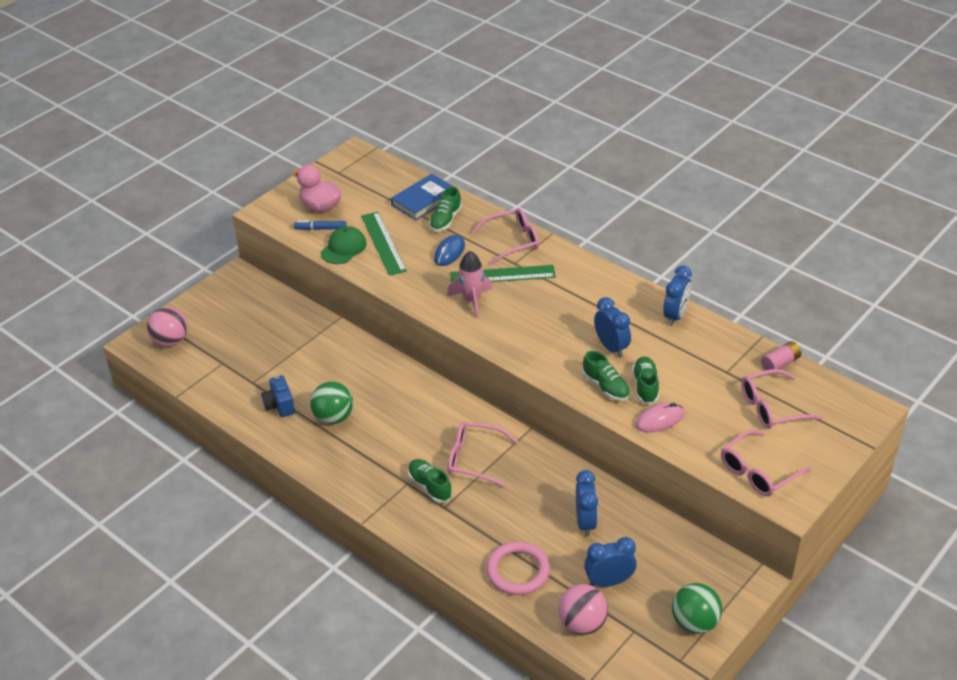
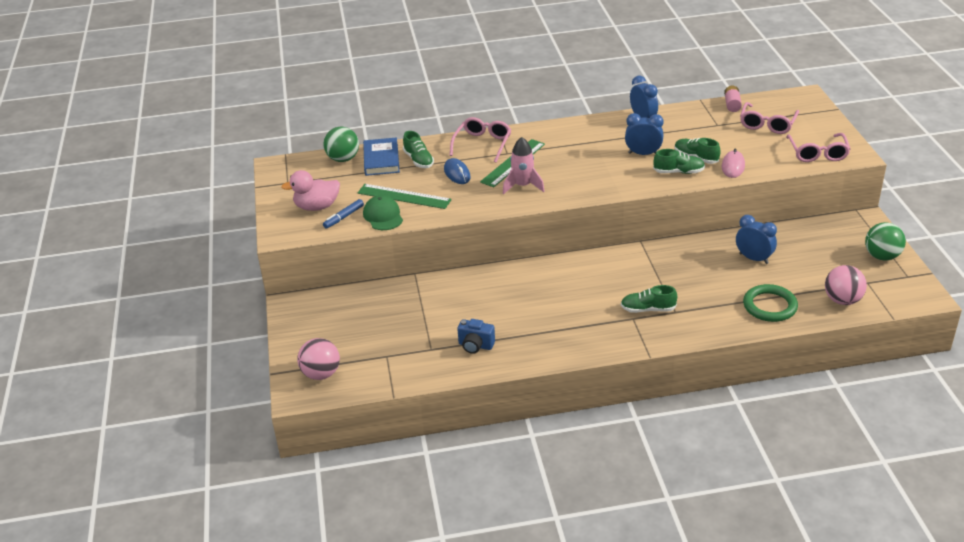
camera: 50 degrees left, 5 degrees down
green ball [310,382,353,424] -> green ball moved to [324,127,359,162]
pink glasses [448,422,518,487] -> none
pink ring [486,541,550,595] -> green ring [743,284,798,322]
blue clock [584,537,637,587] -> none

